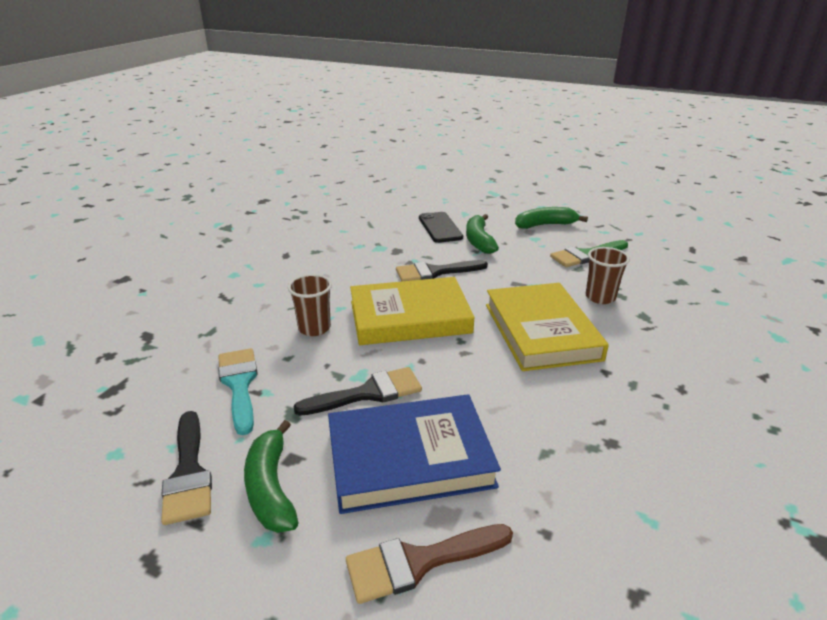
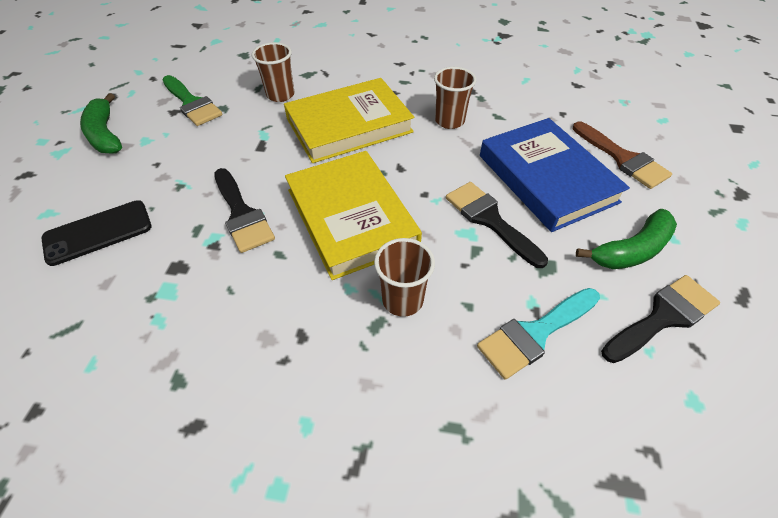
camera: 105 degrees left, 20 degrees up
green banana [466,214,499,254] -> none
none -> brown cup [434,67,476,129]

